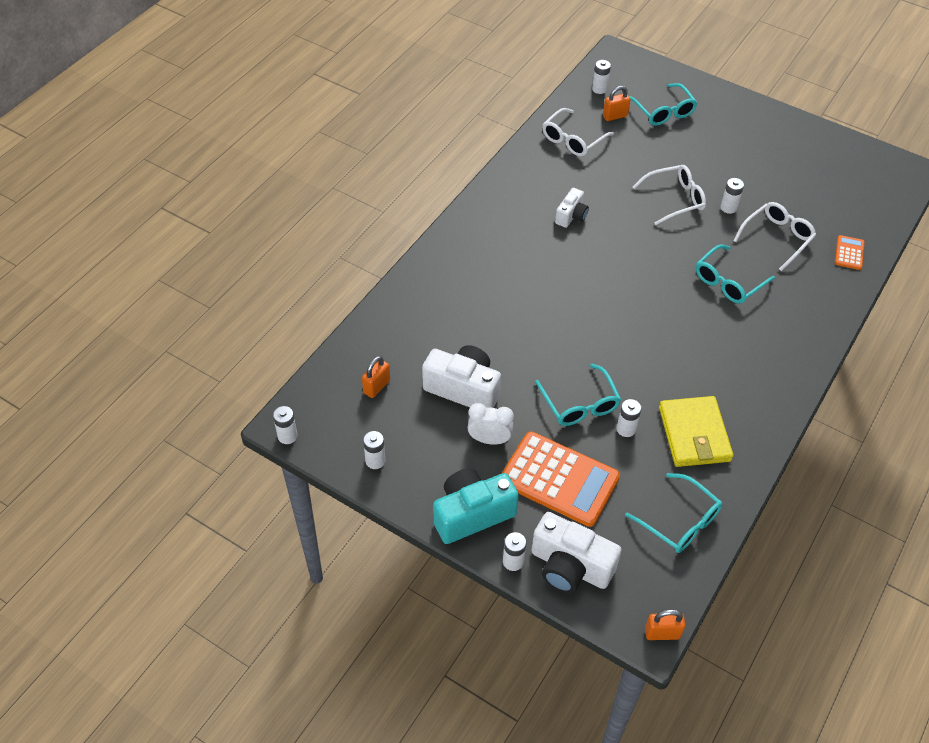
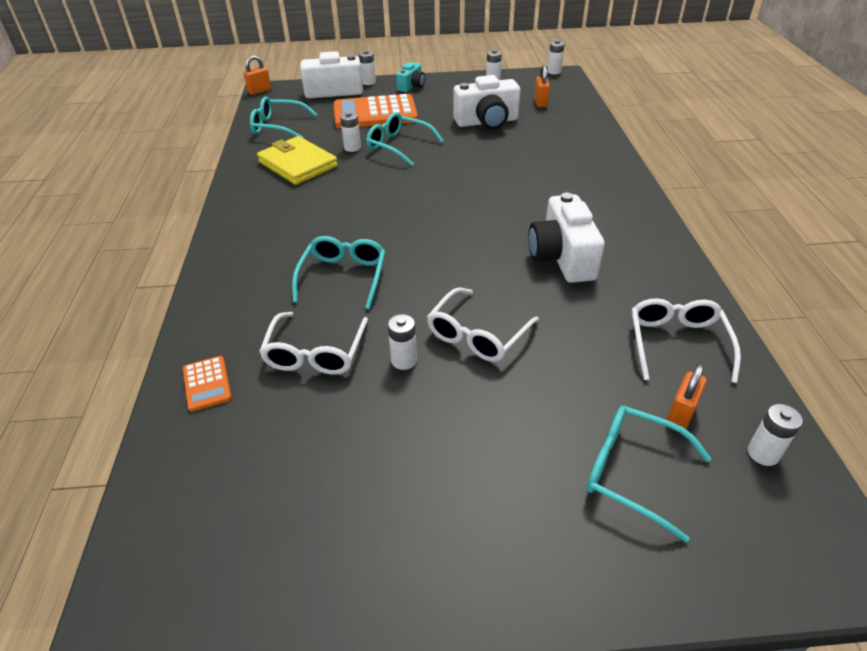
camera: 145 degrees right, 10 degrees down
turquoise camera [433,468,519,544] -> turquoise camera [396,62,425,92], size x0.57
white clock [468,403,514,445] -> none
white camera [555,188,589,228] -> white camera [528,192,605,283], size x1.77

